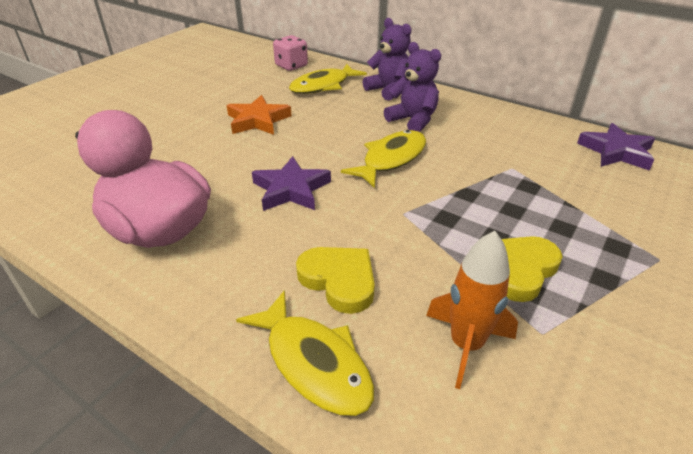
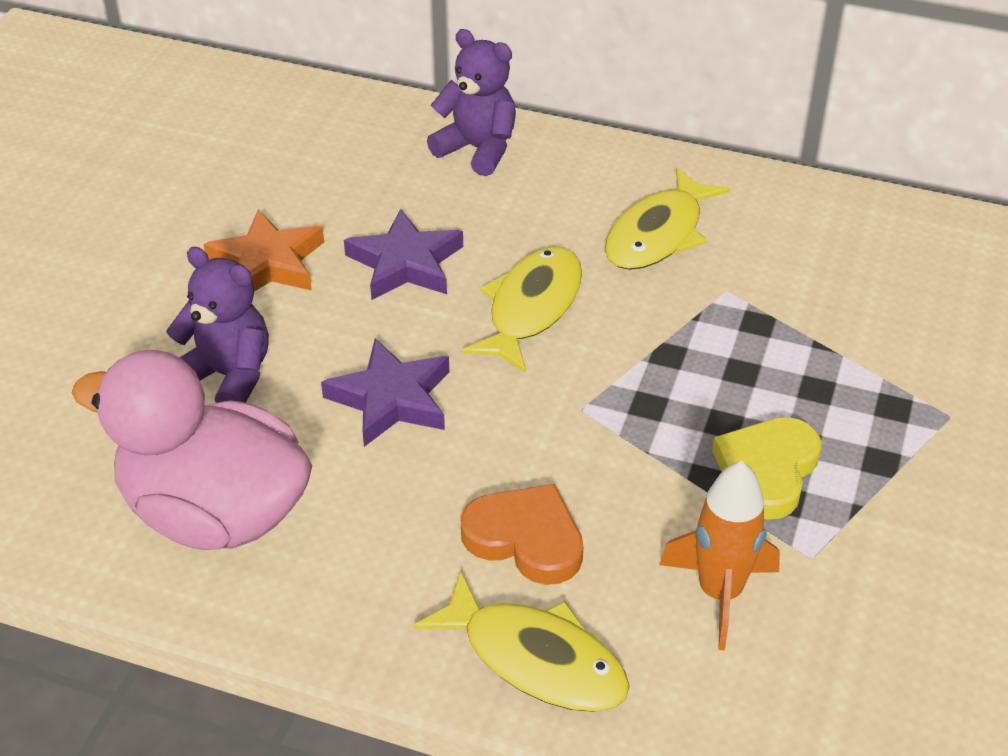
camera: 15 degrees left, 5 degrees up
pink dice [273,35,308,71] -> none
yellow fish [289,64,367,94] -> yellow fish moved to [605,167,731,270]
yellow heart [296,247,375,314] -> orange heart [461,484,584,585]
purple teddy bear [384,42,441,132] -> purple teddy bear moved to [166,247,269,403]
purple star [577,123,655,170] -> purple star moved to [344,209,463,300]

